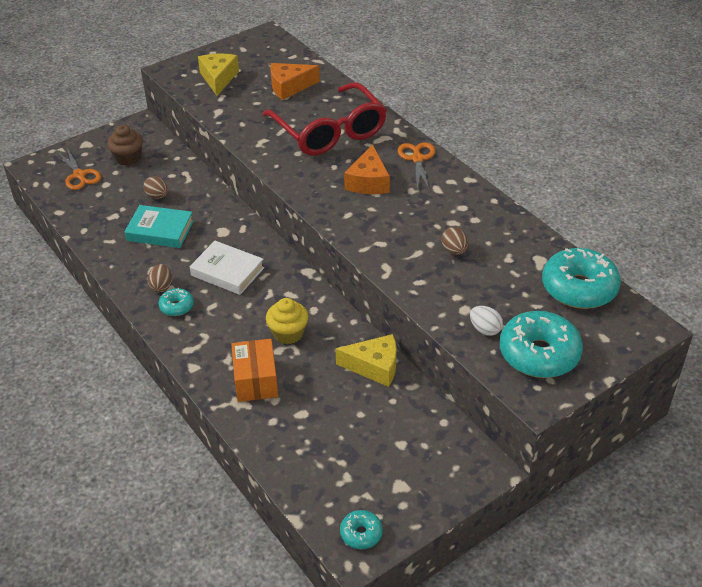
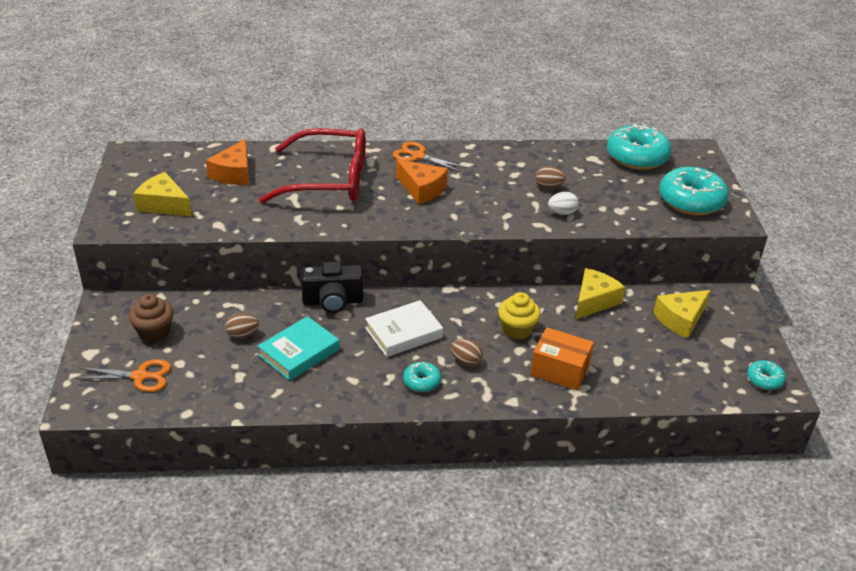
camera: 60 degrees left, 5 degrees down
brown egg [148,264,172,292] -> brown egg moved to [451,339,483,366]
white egg [470,306,503,336] -> white egg moved to [548,192,579,215]
none -> black camera [301,262,363,313]
none -> yellow cheese [653,290,711,338]

